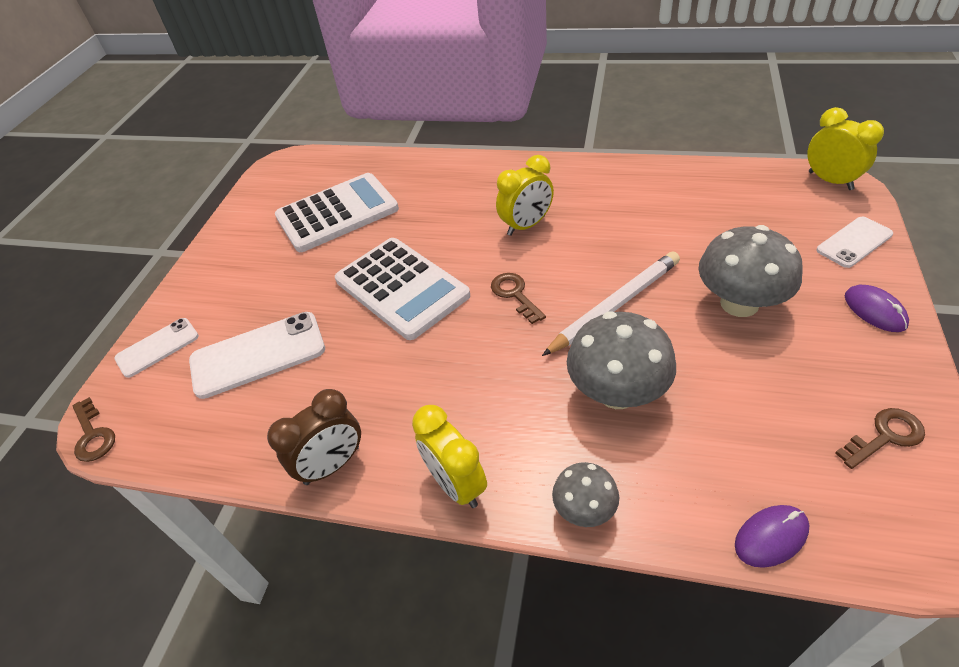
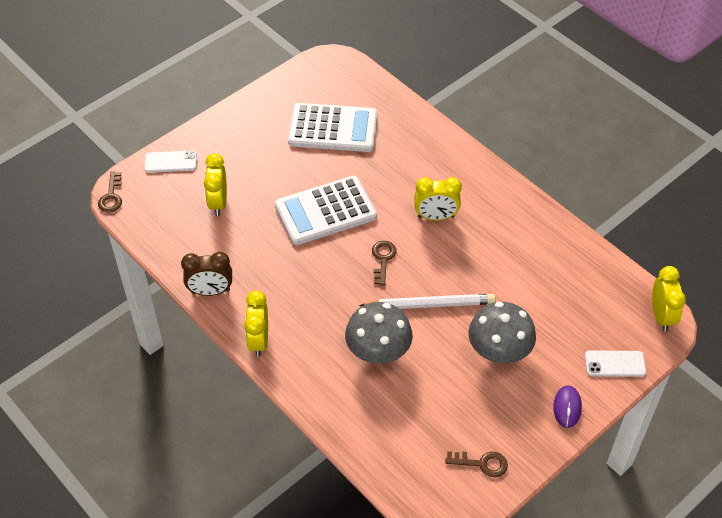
camera: 30 degrees right, 5 degrees up
white phone [189,312,325,399] -> yellow clock [204,153,227,216]
white calculator [335,238,470,340] -> white calculator turned 75 degrees clockwise [275,176,377,245]
grey mushroom [552,462,619,527] -> none
purple mouse [735,505,809,568] -> none

